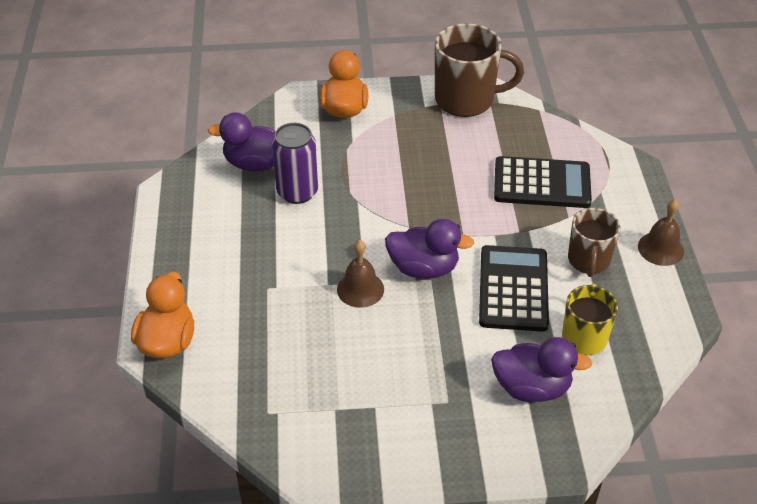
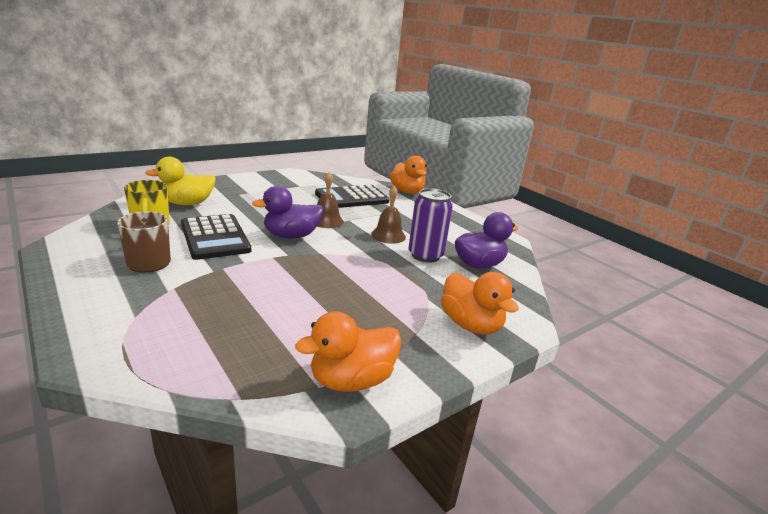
camera: 145 degrees right, 20 degrees down
brown mug [435,23,524,117] -> orange duck [295,311,402,392]
purple duck [491,337,593,402] -> yellow duck [145,157,216,205]
black calculator [494,156,592,208] -> black calculator moved to [315,185,389,208]
brown bell [638,199,684,266] -> brown bell moved to [371,186,406,244]

